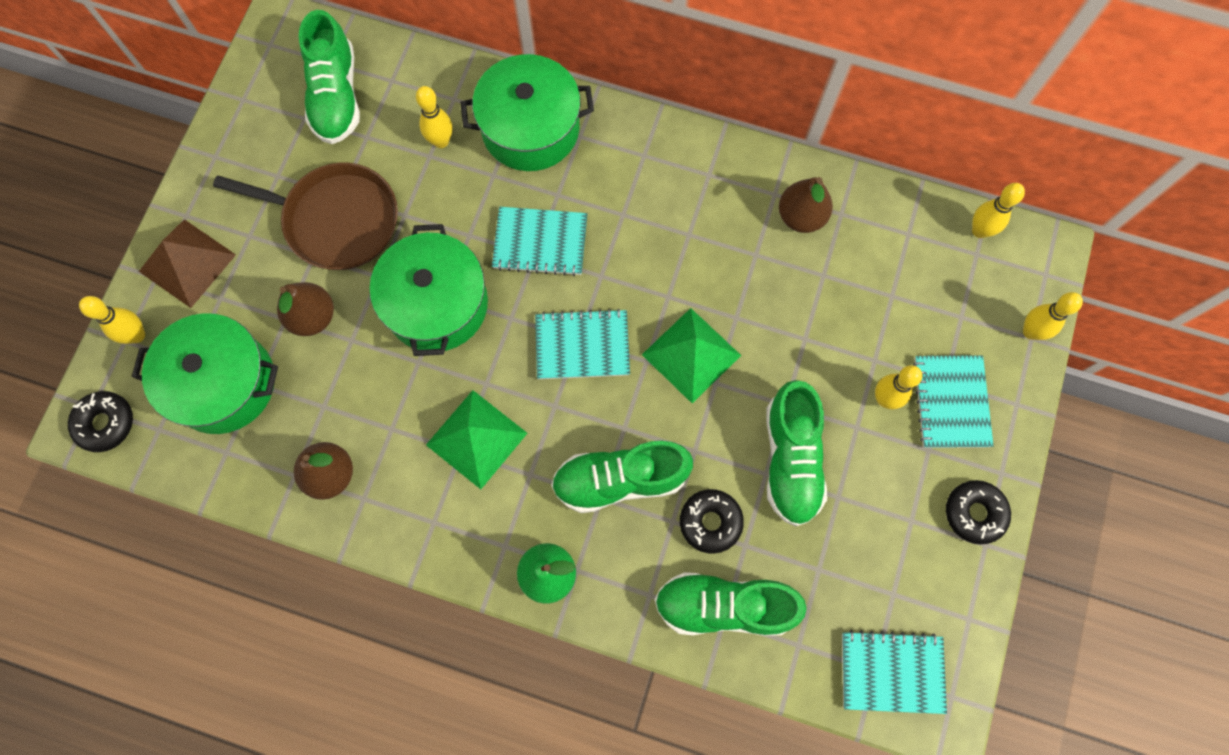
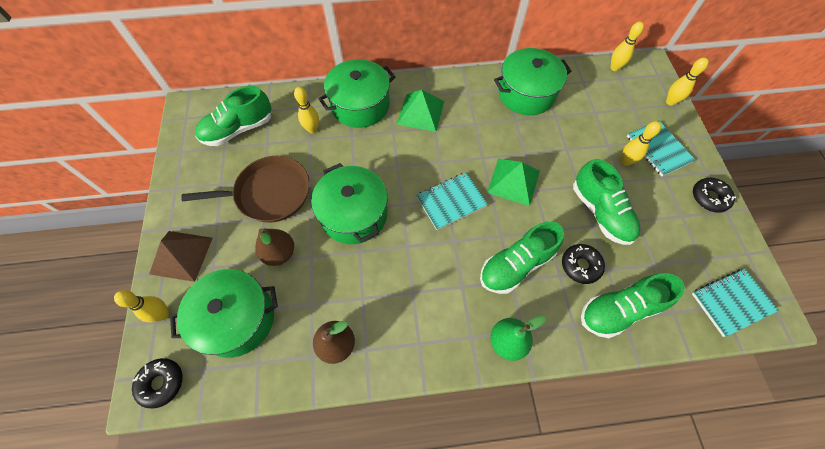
camera: 25 degrees left, 10 degrees down
green shoe [299,10,360,144] -> green shoe turned 90 degrees clockwise [195,86,272,146]
green pyramid [426,390,528,489] -> green pyramid moved to [397,90,444,132]
turquoise notebook [492,207,587,276] -> none
brown pear [779,177,833,233] -> green pot [494,48,572,115]

